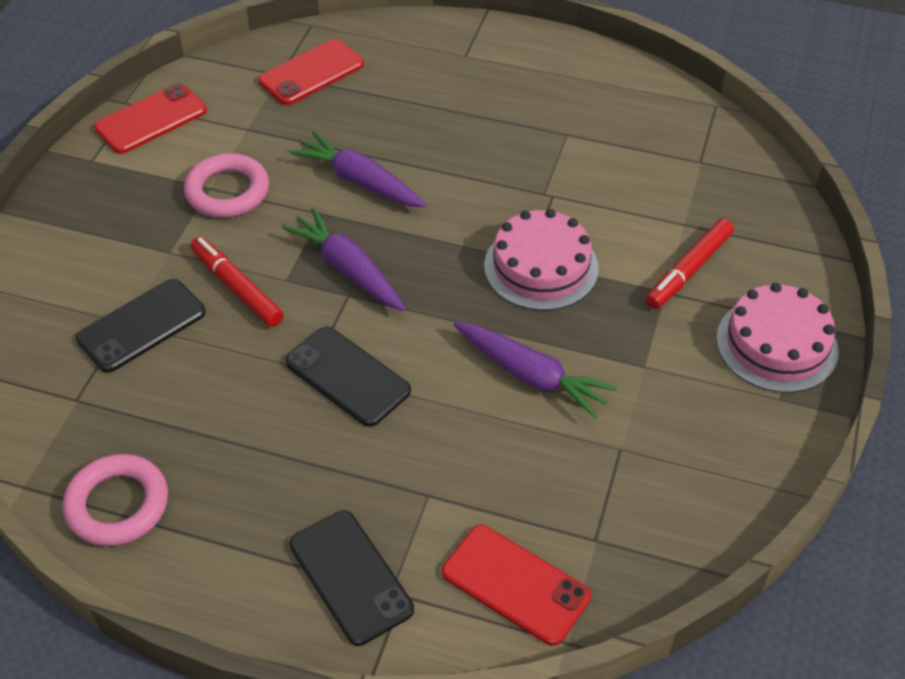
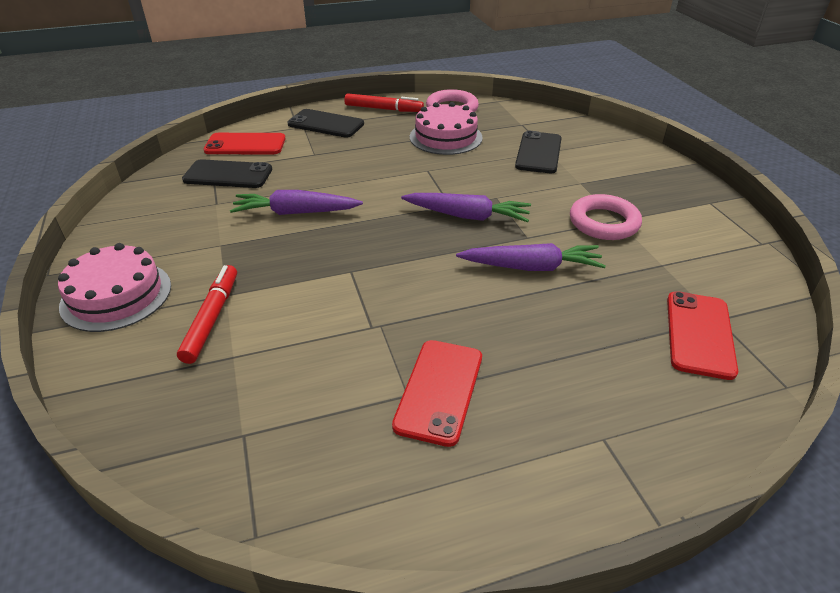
camera: 145 degrees right, 10 degrees down
red phone [94,83,207,154] -> red phone moved to [392,340,482,447]
red marker [190,237,284,327] -> red marker moved to [344,93,424,112]
black phone [285,327,411,427] -> black phone moved to [182,159,272,188]
pink cake [484,209,599,311] -> pink cake moved to [410,102,483,155]

